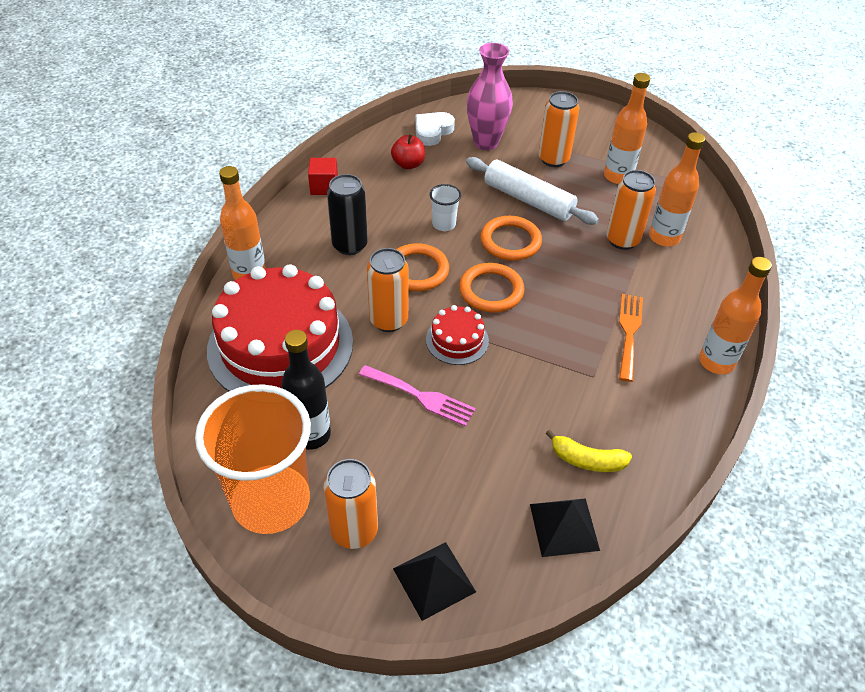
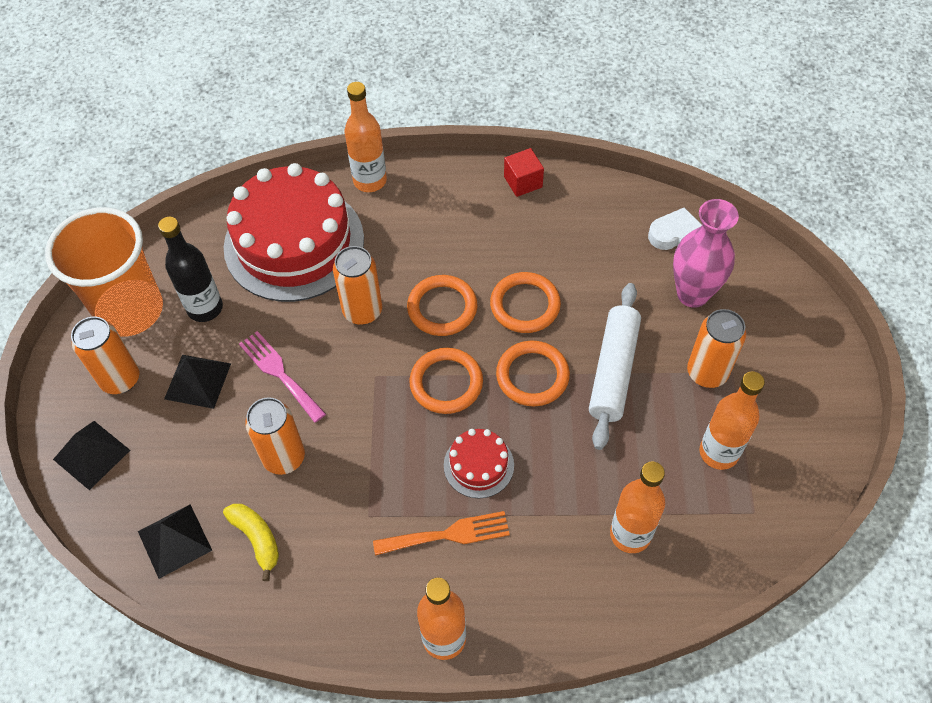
camera: 70 degrees right, 10 degrees up
black can [327,174,368,255] -> none
pink fork [359,365,476,427] -> pink fork turned 135 degrees clockwise [239,331,326,423]
red apple [391,134,425,169] -> none
red cake [426,305,489,365] -> red cake moved to [444,429,514,498]
white cup [430,184,461,231] -> orange ring [490,272,561,333]
yellow banana [546,430,632,472] -> yellow banana turned 150 degrees clockwise [223,504,279,581]
orange can [606,170,656,250] -> orange can moved to [245,397,305,475]
none -> black pyramid [164,355,231,409]

